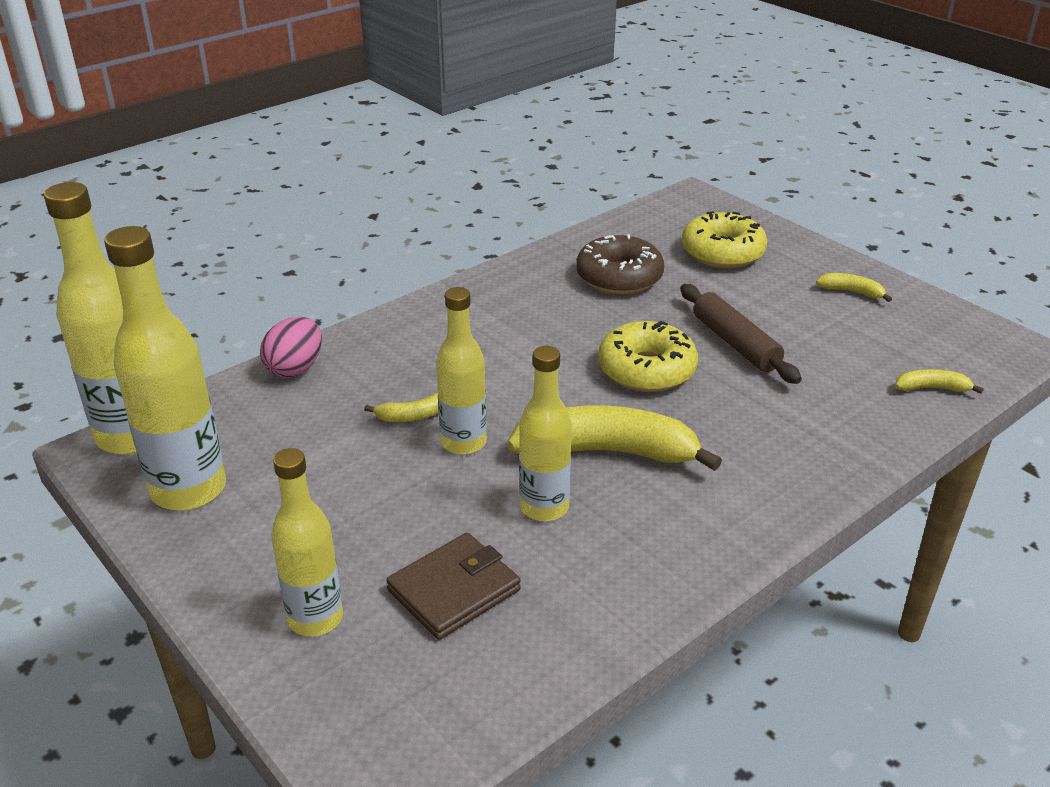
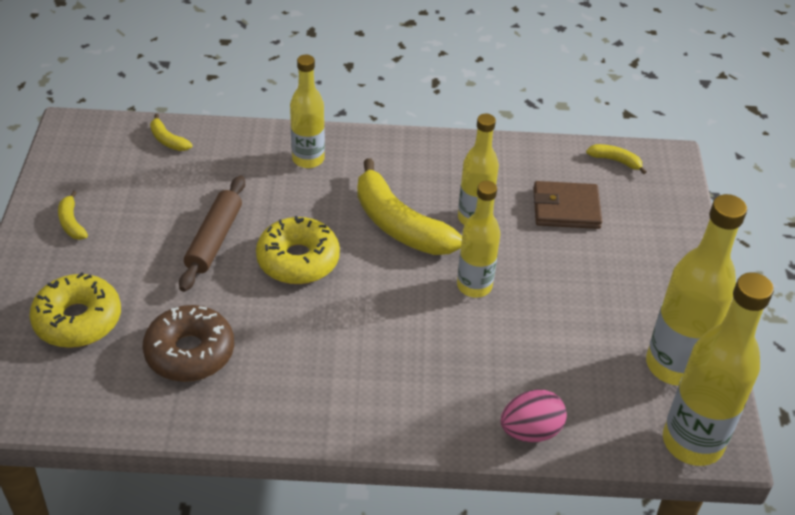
camera: 140 degrees left, 10 degrees up
yellow bottle [271,448,343,636] -> yellow bottle moved to [290,55,325,168]
yellow banana [364,393,439,422] -> yellow banana moved to [586,144,646,174]

